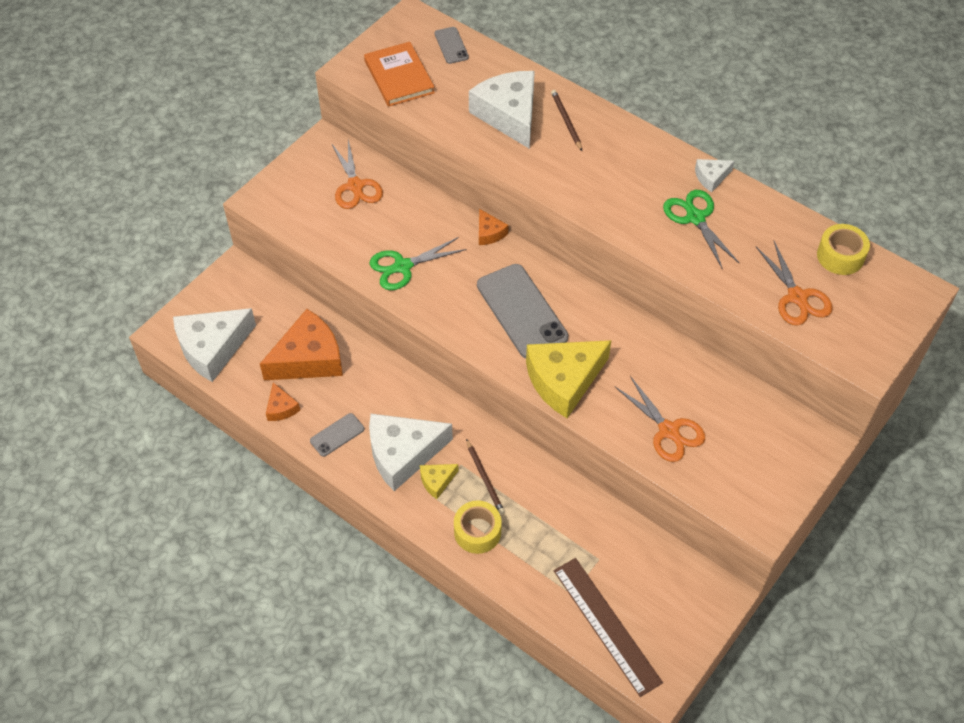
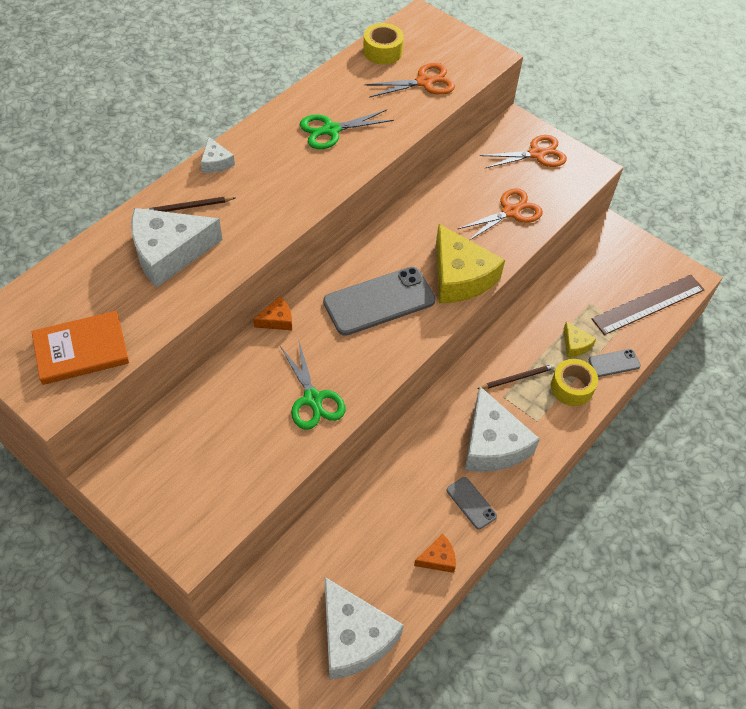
camera: 90 degrees left, 0 degrees up
orange cheese [260,309,343,380] -> none
orange scissors [331,140,383,209] -> orange scissors moved to [480,135,567,168]
yellow cheese [420,464,459,499] -> yellow cheese moved to [563,321,596,357]
grey phone [435,27,469,64] -> grey phone moved to [589,349,641,377]
white cheese [695,159,734,192] -> white cheese moved to [201,137,235,173]

